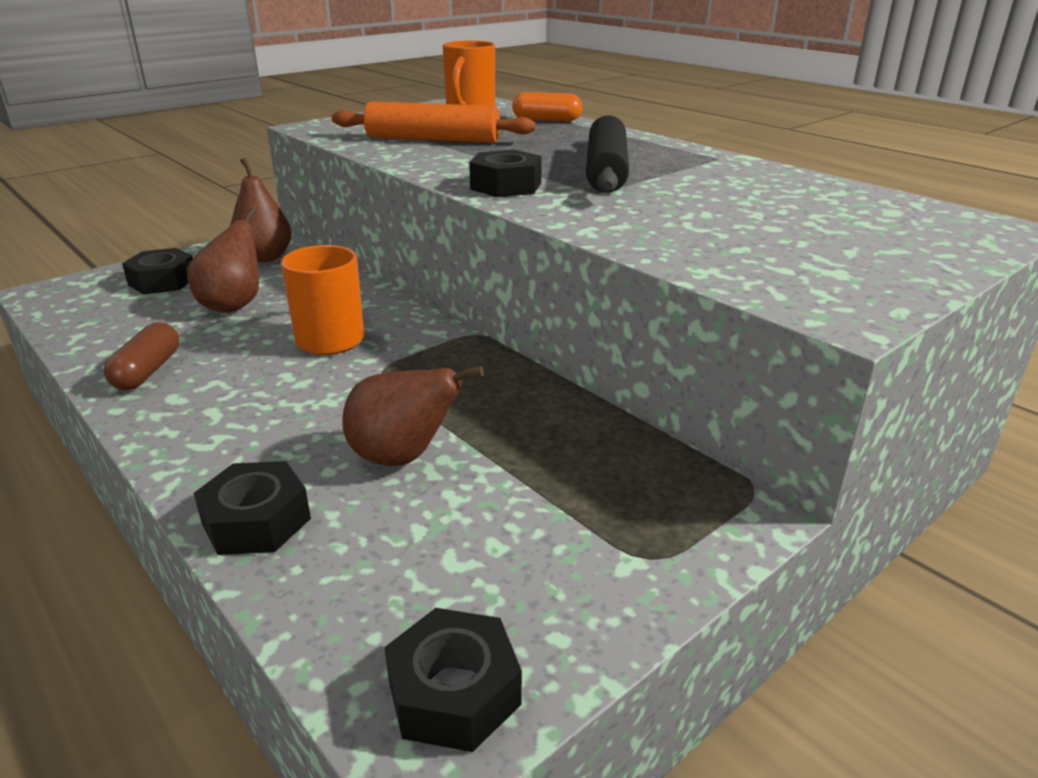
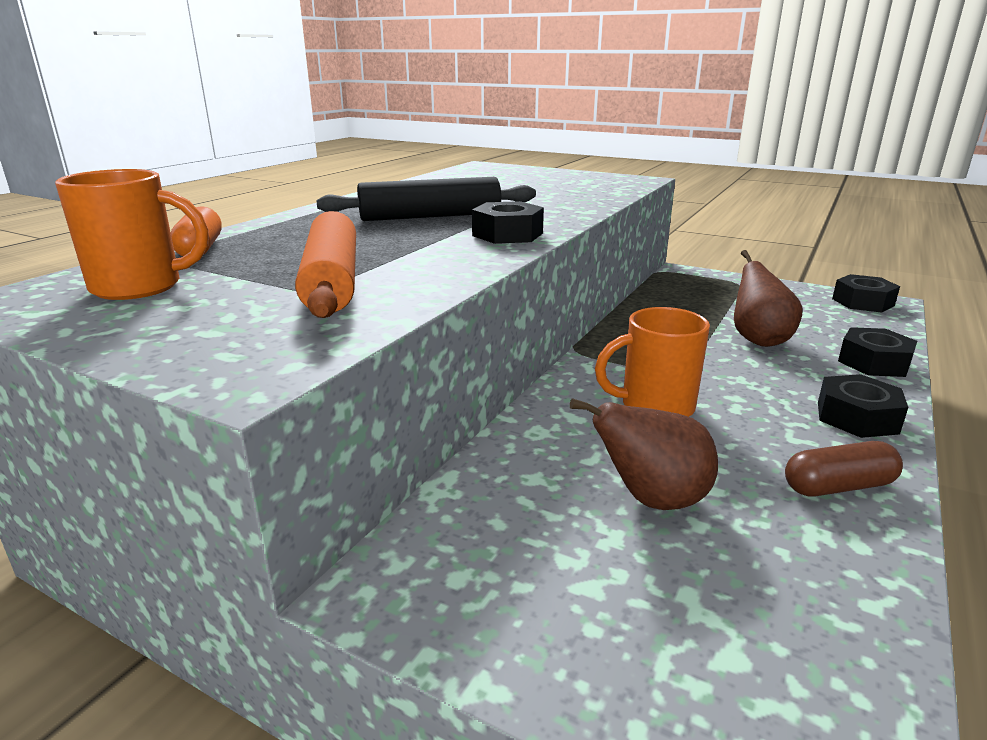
camera: 110 degrees left, 5 degrees down
black nut [122,248,193,294] -> black nut moved to [818,374,908,438]
brown pear [231,157,292,262] -> none

